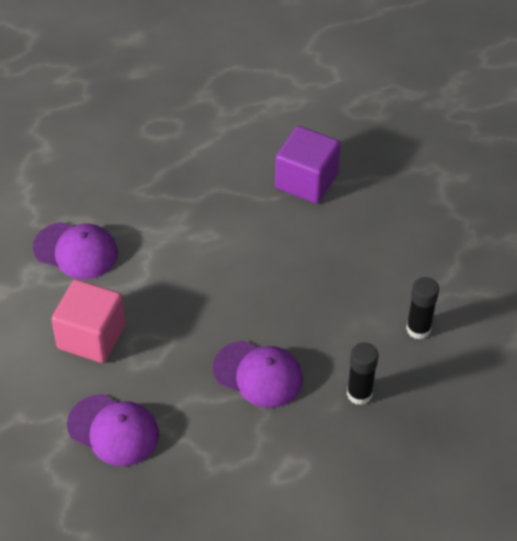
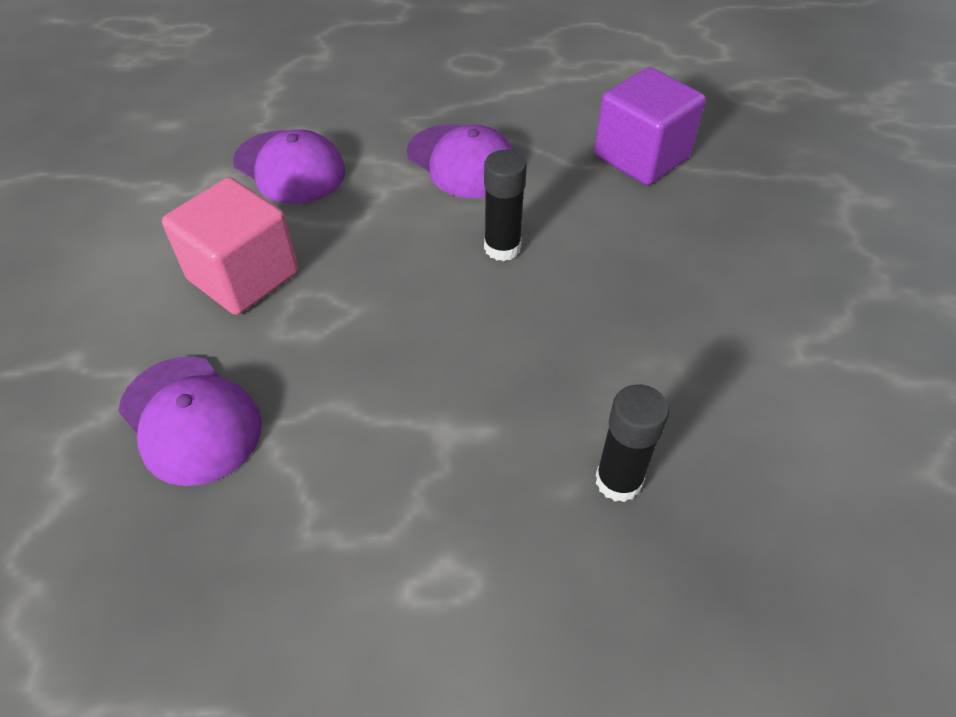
camera: 20 degrees right, 0 degrees up
purple cap [213,341,303,408] -> purple cap moved to [407,124,514,198]
black glue stick [406,277,439,340] -> black glue stick moved to [484,150,527,261]

